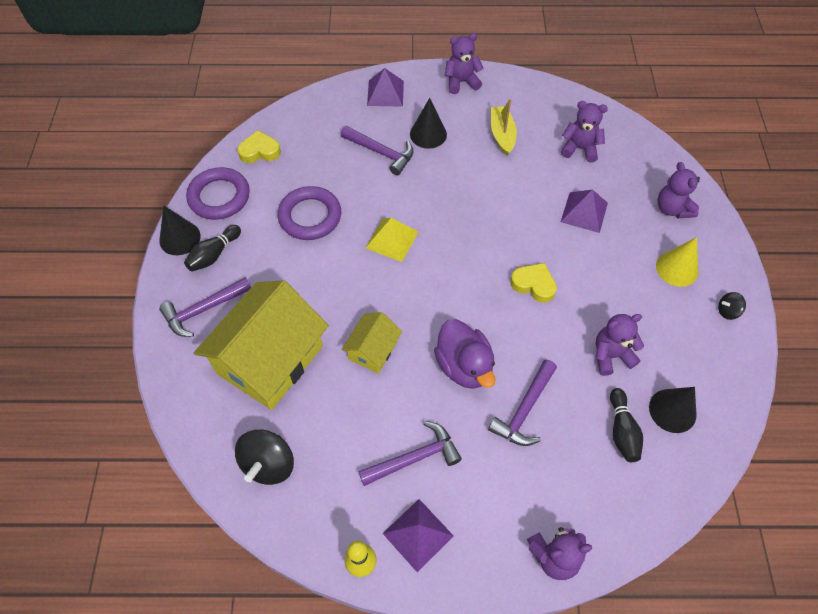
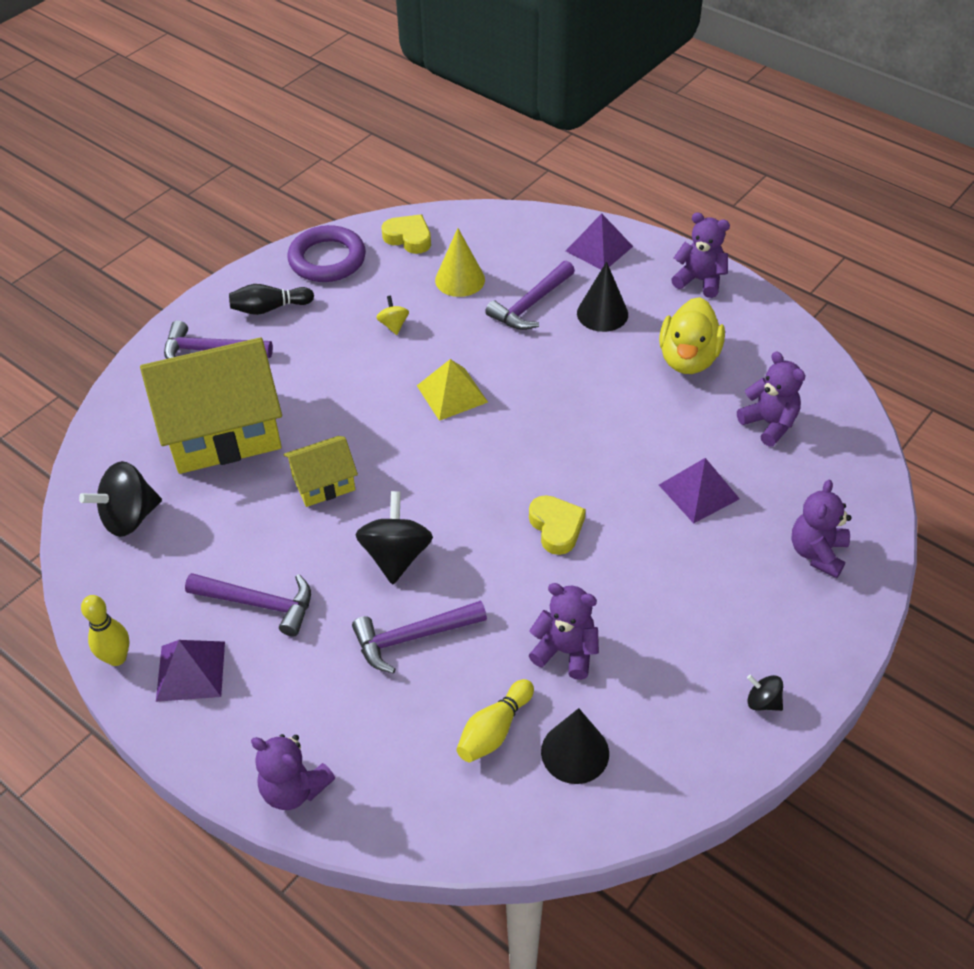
camera: 40 degrees right, 10 degrees down
black cone [159,205,201,255] -> none
purple ring [278,186,341,240] -> yellow spinning top [376,296,409,335]
purple hammer [341,126,414,175] -> purple hammer turned 60 degrees clockwise [485,260,575,330]
purple duck [434,319,495,389] -> black spinning top [355,491,433,584]
yellow boat [491,99,517,156] -> yellow duck [659,297,725,374]
black bowling pin [610,388,643,462] -> yellow bowling pin [456,679,534,762]
yellow cone [656,237,698,287] -> yellow cone moved to [435,228,485,297]

